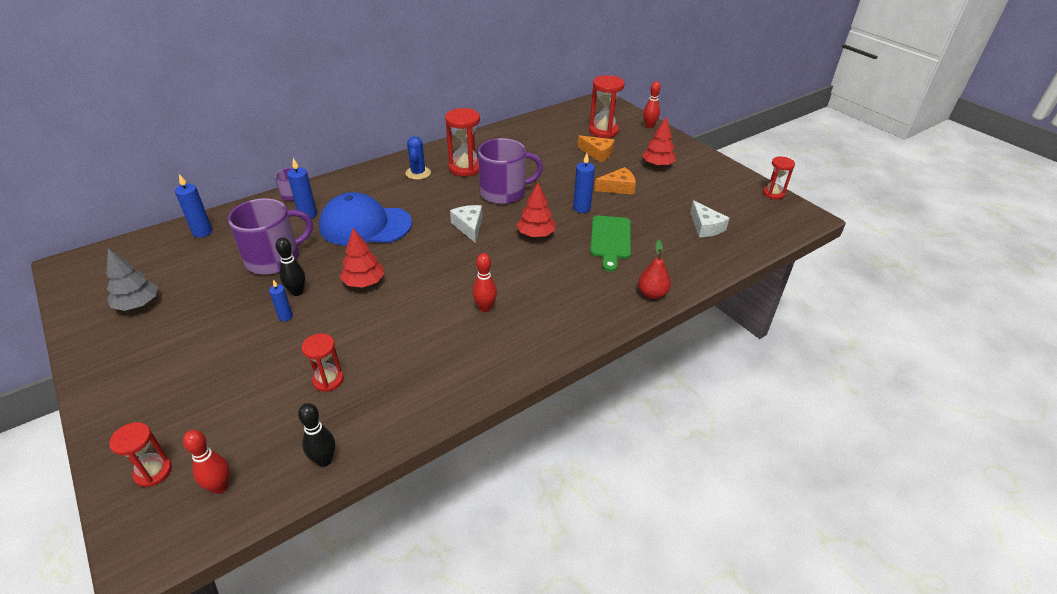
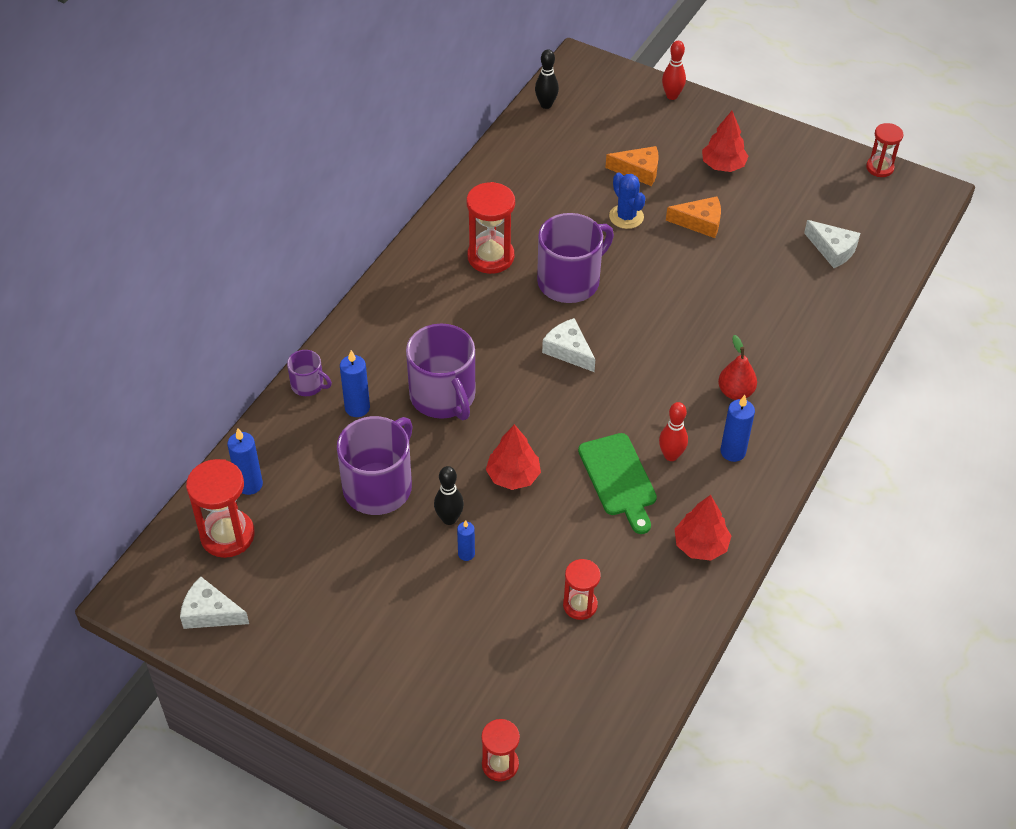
camera: 25 degrees left, 10 degrees up
grey tree [106,249,158,311] -> none
red bowling pin [183,430,230,494] -> none
black bowling pin [298,403,335,467] -> black bowling pin moved to [535,49,559,109]
blue cap [319,192,412,246] -> purple mug [406,324,475,420]
blue cactus [405,136,431,180] -> blue cactus moved to [609,172,645,229]
red tree [516,182,556,237] -> red tree moved to [675,495,731,561]
blue candle [573,153,595,213] -> blue candle moved to [720,395,755,462]
red hourglass [589,75,625,138] -> red hourglass moved to [186,459,255,558]
green cutting board [590,216,631,272] -> green cutting board moved to [578,433,657,534]
orange cheese [594,167,636,195] -> orange cheese turned 45 degrees clockwise [666,196,721,238]
red pear [638,240,671,299] -> red pear moved to [718,335,757,400]
none -> white cheese [180,577,249,629]

